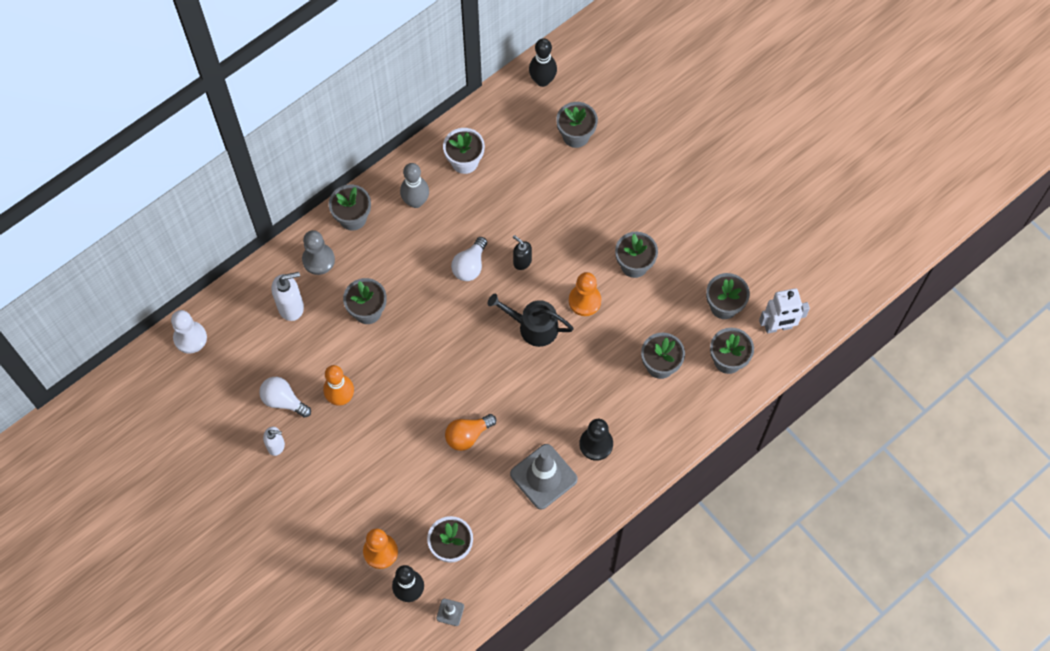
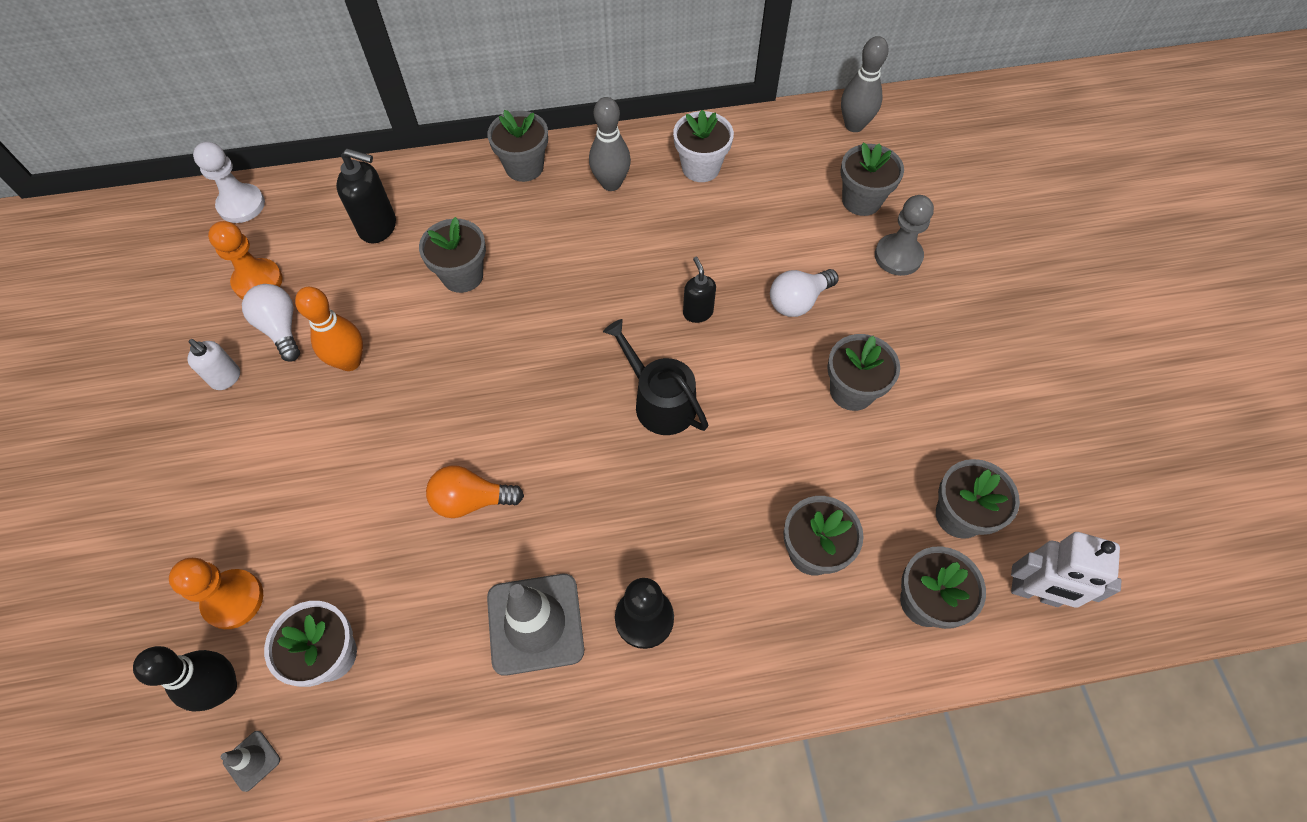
camera: 30 degrees right, 5 degrees down
white soap dispenser [272,272,304,321] -> black soap dispenser [336,149,396,244]
grey pawn [302,230,335,275] -> grey pawn moved to [875,195,934,276]
white light bulb [451,237,487,281] -> white light bulb moved to [770,269,839,317]
black bowling pin [529,38,557,87] -> grey bowling pin [841,36,889,132]
orange pawn [569,272,601,316] -> orange pawn moved to [208,221,283,299]

